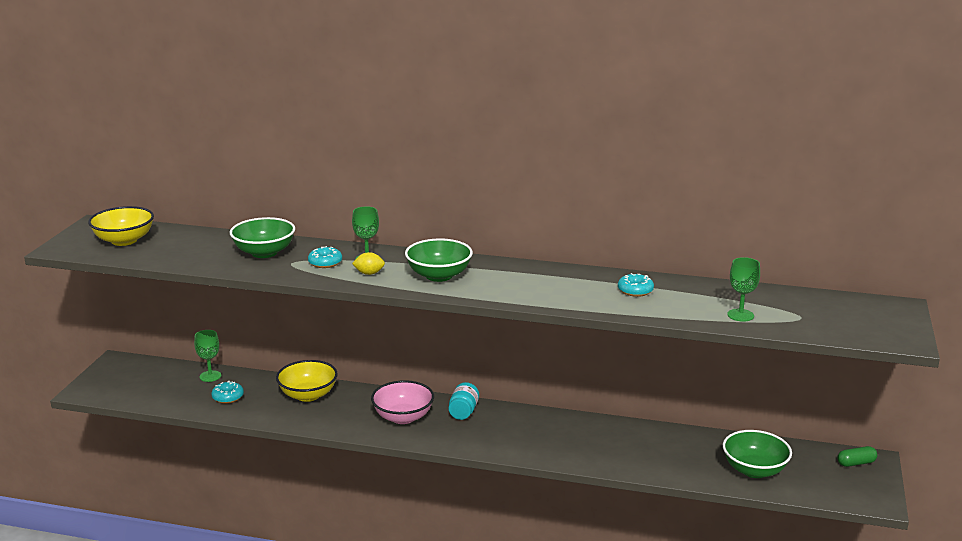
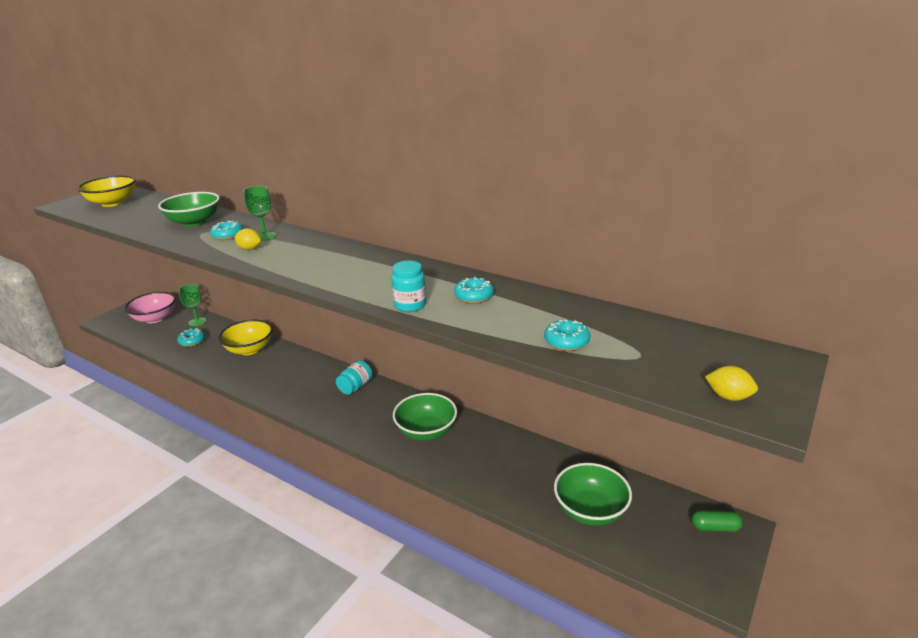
camera: 20 degrees right, 5 degrees up
pink bowl [371,380,434,424] -> pink bowl moved to [125,292,176,323]
green bowl [405,239,473,282] -> green bowl moved to [393,393,457,441]
green goblet [727,257,760,322] -> turquoise donut [544,320,590,351]
none -> turquoise jar [391,261,426,312]
none -> yellow lemon [705,366,758,401]

